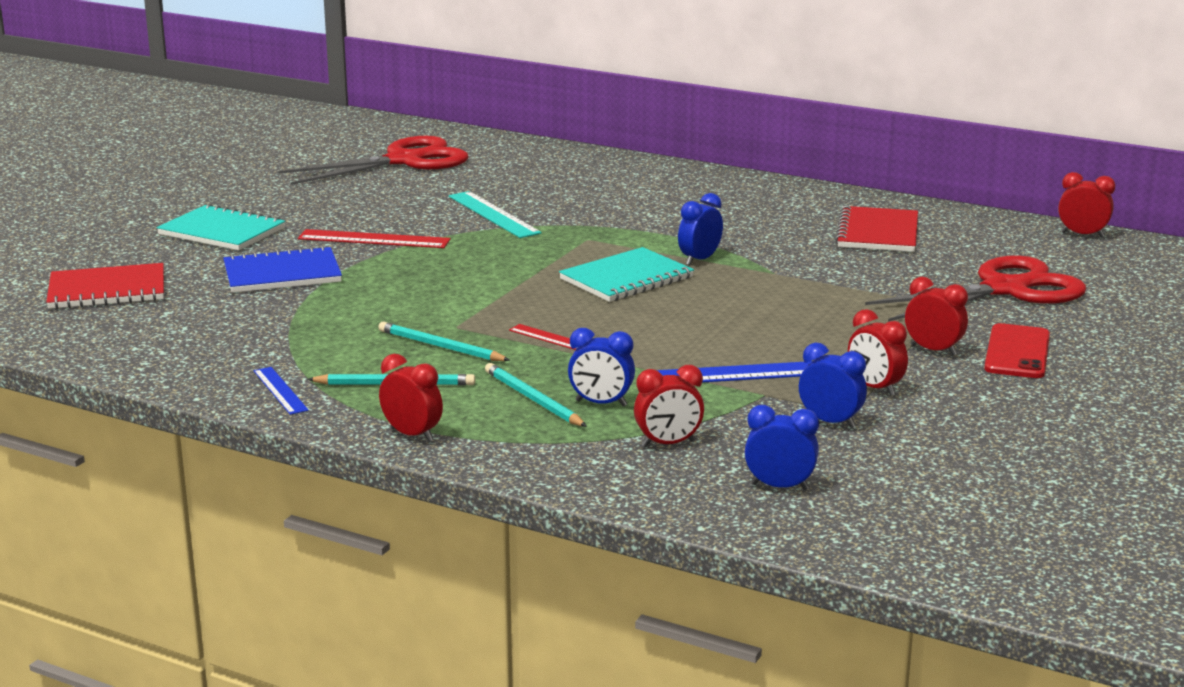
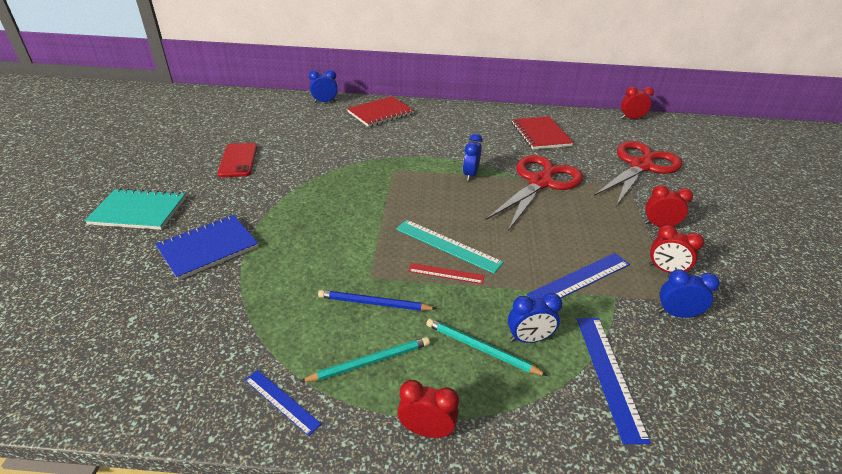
camera: 25 degrees left, 15 degrees up
red notebook [46,263,164,309] -> red notebook moved to [347,96,414,127]
red scissors [278,136,468,185] -> red scissors moved to [486,155,583,231]
red ruler [298,229,451,248] -> none
turquoise pencil [378,322,510,361] -> blue pencil [318,290,437,311]
turquoise ruler [449,191,542,238] -> turquoise ruler moved to [396,220,503,273]
turquoise notebook [559,247,694,302] -> none
red clock [634,365,704,447] -> blue ruler [577,318,651,445]
blue clock [745,405,819,490] -> blue clock moved to [309,70,338,103]
red phone [984,323,1050,378] -> red phone moved to [218,143,257,177]

